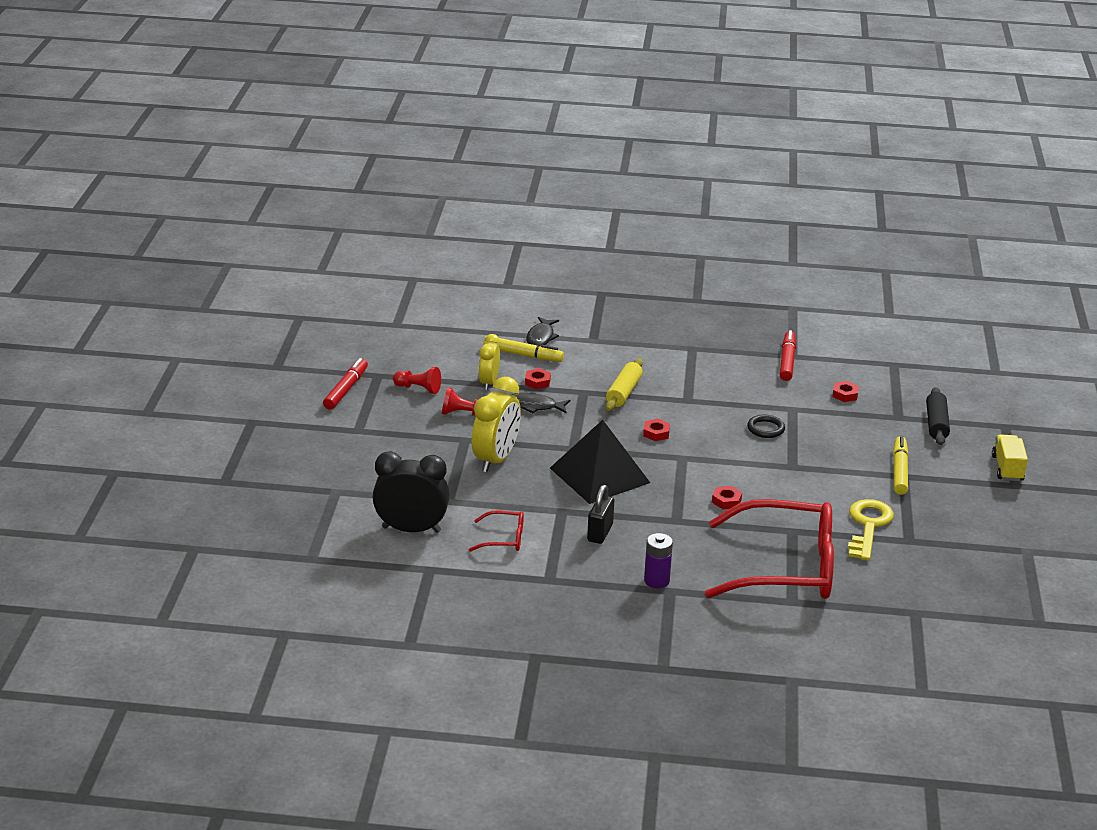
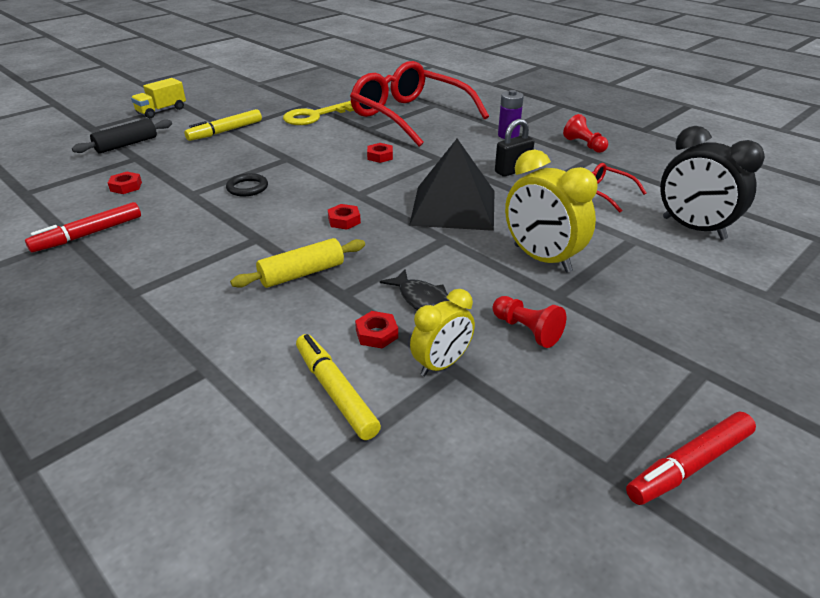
camera: 140 degrees left, 5 degrees up
red pawn [393,367,441,394] -> red pawn moved to [563,114,608,153]
yellow clock [472,377,521,472] -> yellow clock turned 105 degrees counterclockwise [505,149,598,273]
black fish [526,317,559,346] -> none

